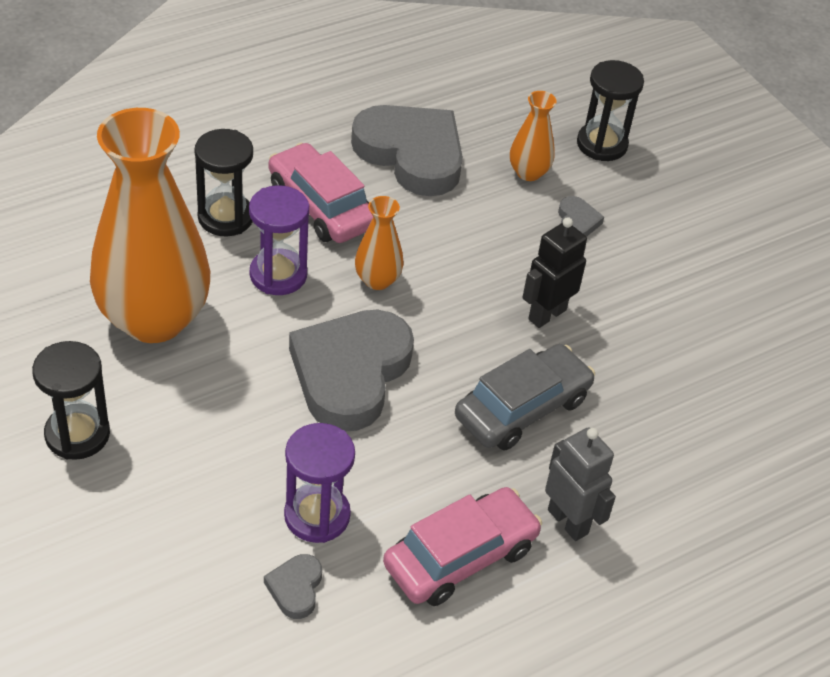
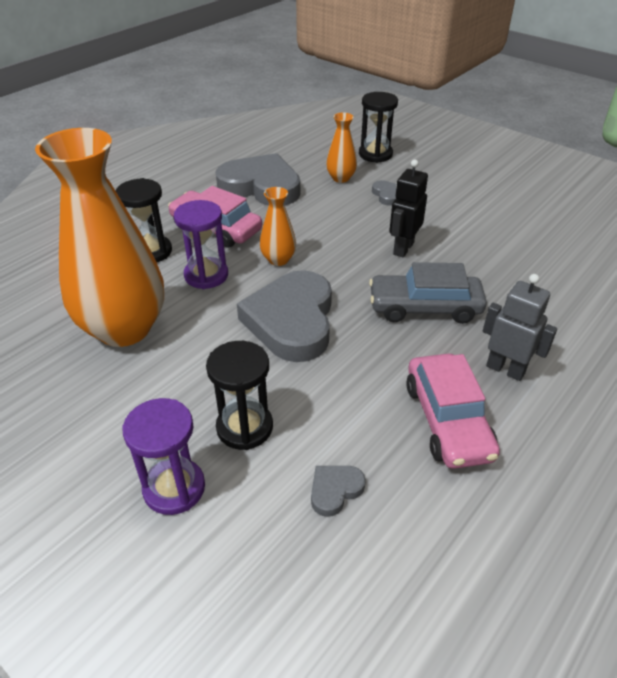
camera: 15 degrees left, 5 degrees down
black hourglass [32,341,110,460] -> black hourglass moved to [206,341,273,450]
grey heart [264,554,322,619] -> grey heart turned 60 degrees clockwise [311,466,366,517]
purple hourglass [284,423,355,543] -> purple hourglass moved to [123,398,205,515]
pink car [383,487,542,606] -> pink car turned 135 degrees clockwise [406,354,500,469]
grey car [455,344,595,450] -> grey car turned 120 degrees counterclockwise [369,262,487,324]

